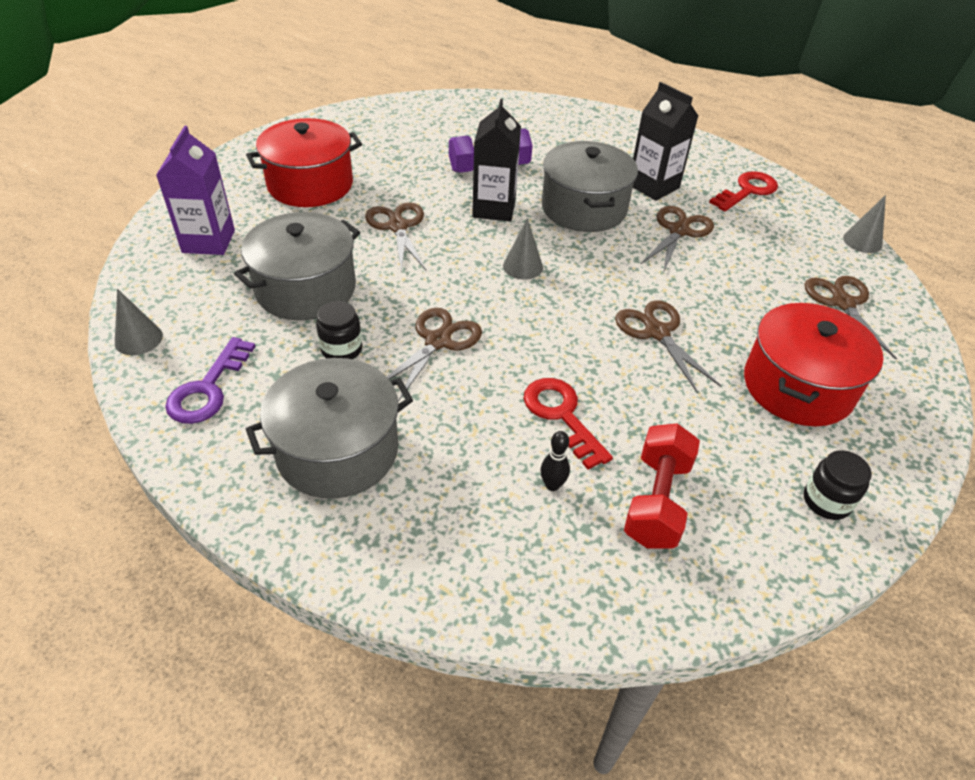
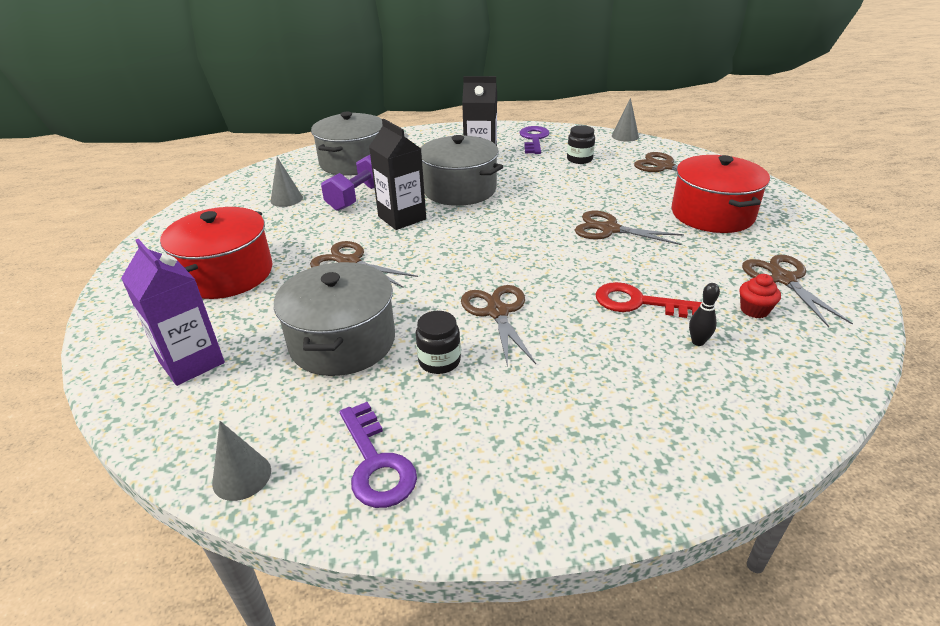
camera: 40 degrees left, 10 degrees down
grey pot [246,358,413,499] -> grey pot moved to [311,112,383,176]
grey cone [503,218,543,280] -> grey cone moved to [271,157,303,207]
red dumbbell [624,423,700,549] -> red cupcake [740,274,781,318]
brown scissors [641,206,714,274] -> brown scissors moved to [742,255,853,327]
red key [709,172,778,211] -> purple key [520,126,549,154]
black jar [804,450,872,520] -> black jar moved to [567,125,595,164]

